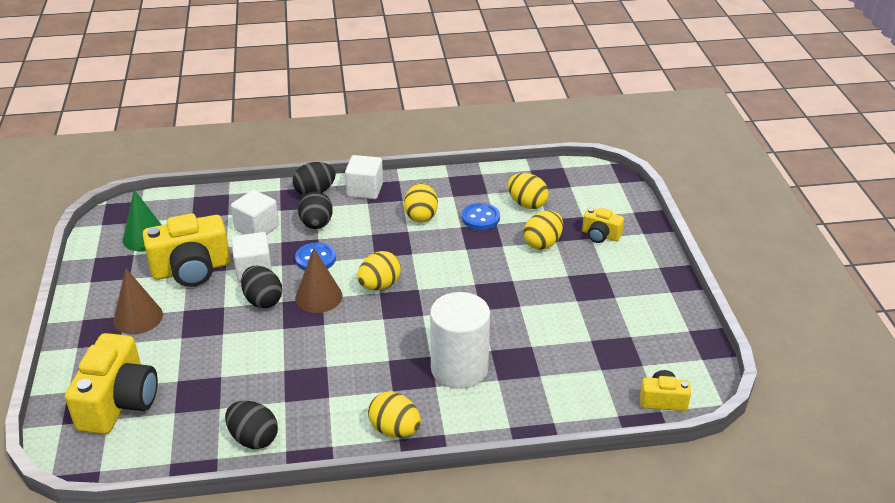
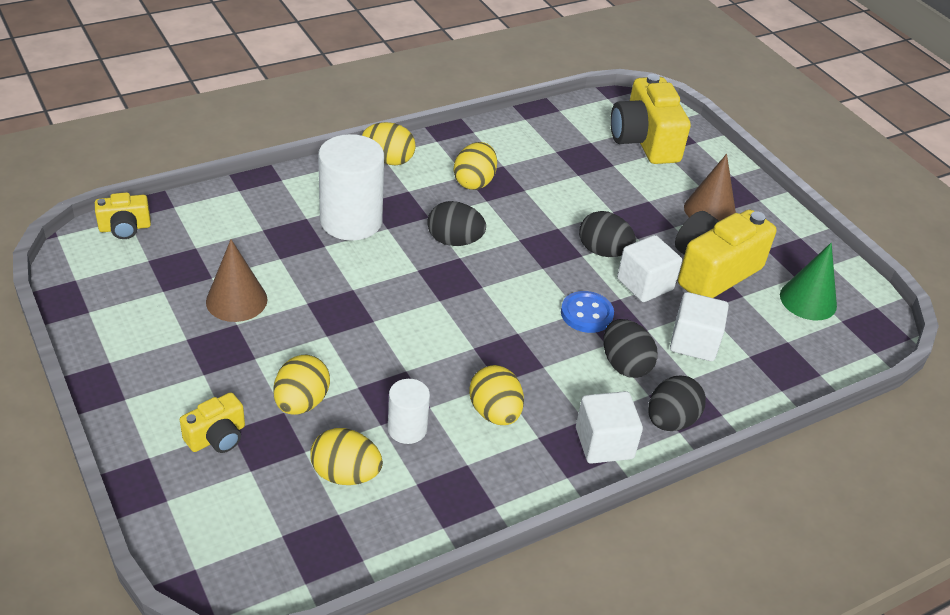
camera: 155 degrees right, 5 degrees up
black egg [225,401,278,449] -> black egg moved to [427,201,486,246]
brown cone [295,248,342,313] -> brown cone moved to [206,239,268,322]
yellow egg [357,251,401,290] -> yellow egg moved to [454,142,497,190]
blue button [462,203,500,230] -> white cylinder [388,379,430,444]
yellow camera [582,207,624,243] -> yellow camera turned 135 degrees clockwise [180,392,245,453]

